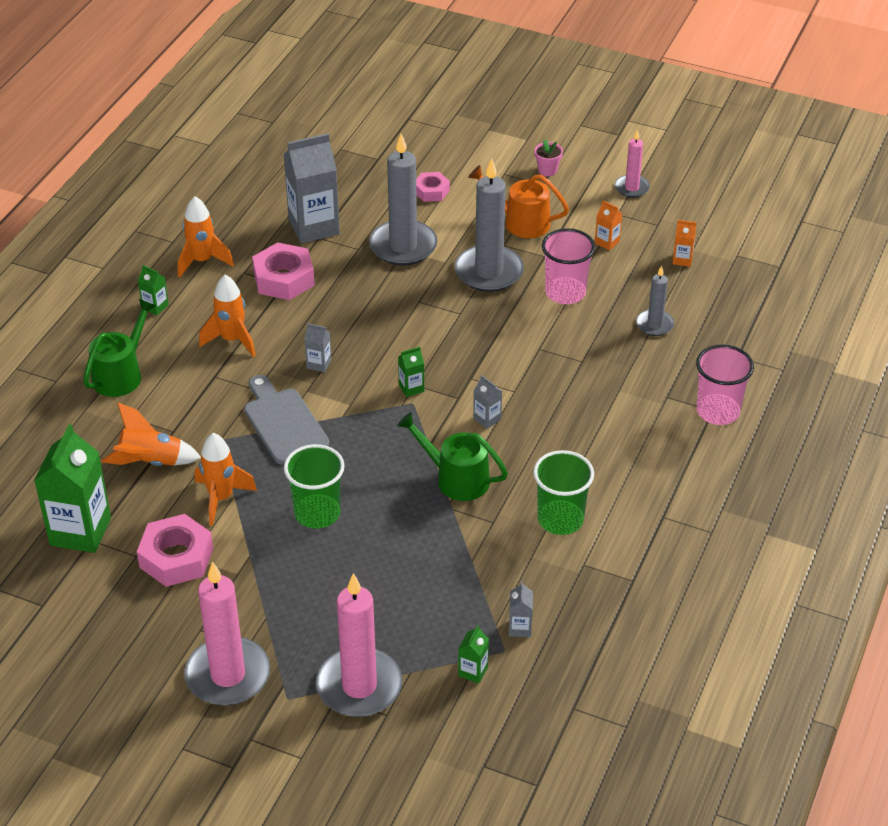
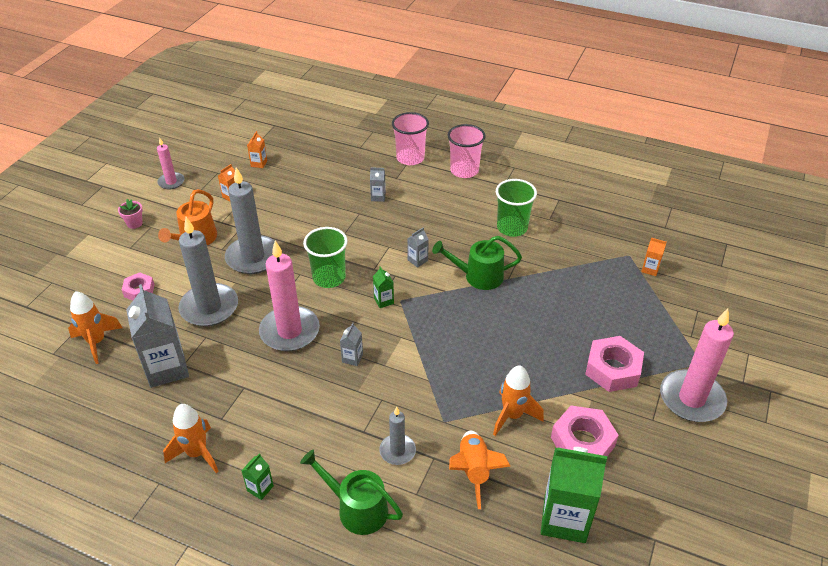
camera: 90 degrees left, 0 degrees up
orange rocket [199,275,256,357] -> orange rocket moved to [68,291,122,364]
grey cutting board [244,375,329,465] -> none
pink nut [252,242,315,300] -> pink nut moved to [585,336,644,392]
green cup [284,444,345,529] -> green cup moved to [303,227,348,288]
pink candle [316,573,402,717] -> pink candle moved to [259,241,320,351]
green watering can [397,412,508,501] -> green watering can turned 60 degrees clockwise [432,236,522,290]
green carton [458,625,489,684] -> orange carton [641,238,667,276]
grey carton [509,581,533,637] -> grey carton moved to [370,167,386,202]
pink cup [542,228,595,304] -> pink cup moved to [447,124,486,178]
grey candle [636,265,674,336] -> grey candle moved to [379,407,416,465]

